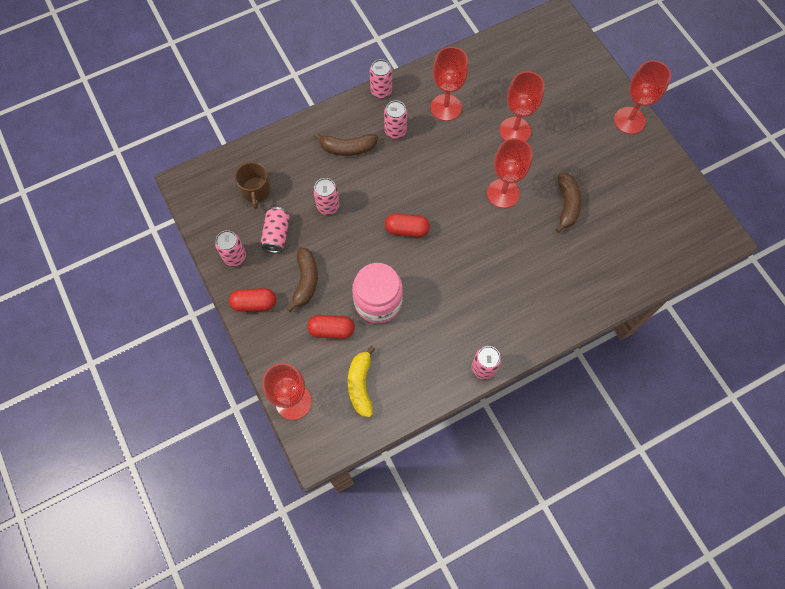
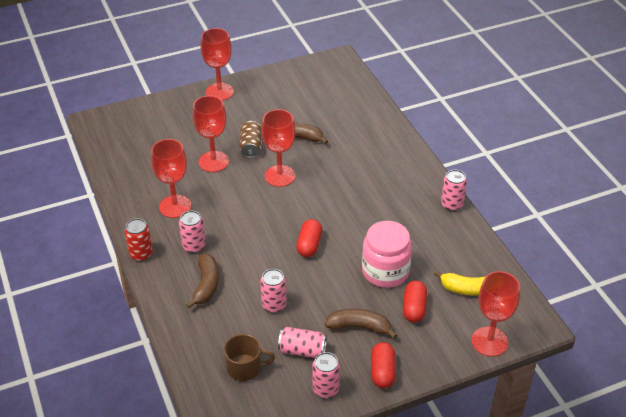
camera: 85 degrees left, 25 degrees down
pink can [370,59,392,98] -> red can [125,218,153,261]
none -> brown can [240,121,262,158]

